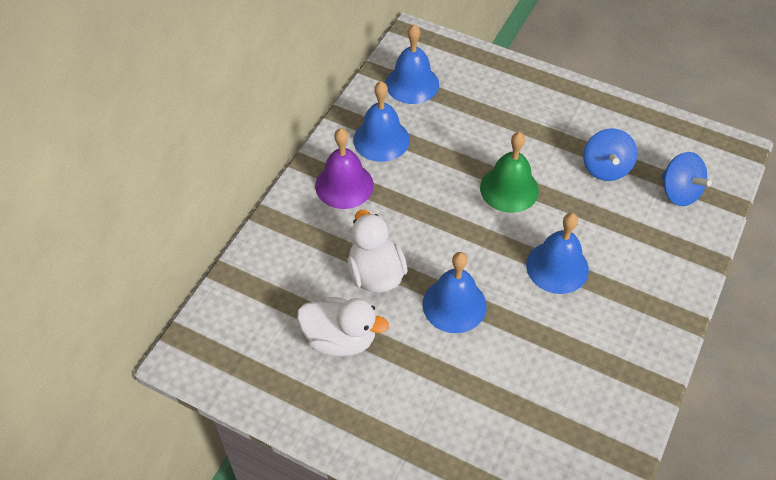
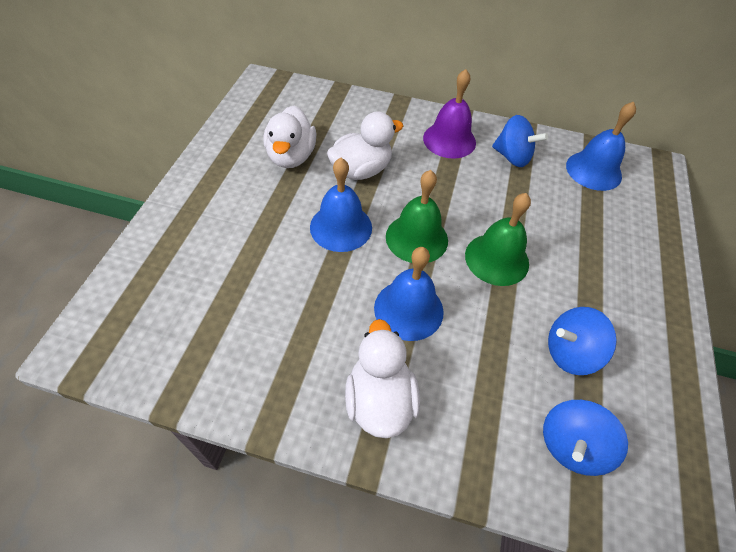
camera: 75 degrees right, 0 degrees up
blue bell [353,81,410,162] -> blue spinning top [492,115,548,167]
none -> white duck [345,319,420,438]
none -> green bell [386,170,448,263]

